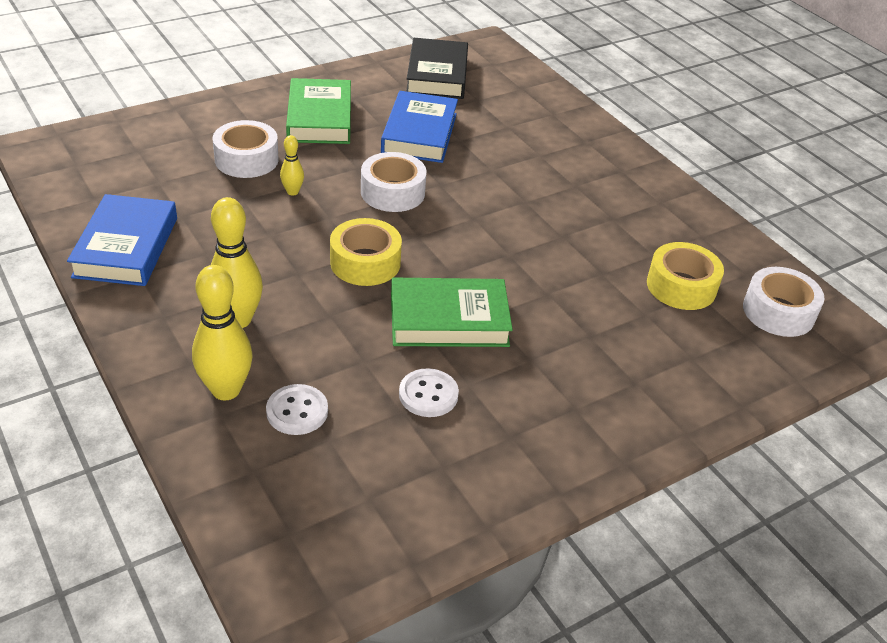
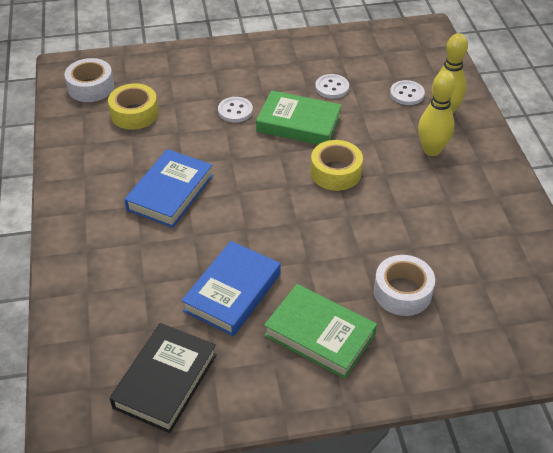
camera: 155 degrees left, 5 degrees up
blue book [67,194,177,286] -> blue book moved to [124,149,213,228]
yellow bowling pin [280,135,304,195] -> none
green book [286,78,351,144] -> green book turned 75 degrees counterclockwise [264,284,377,379]
white tape [361,152,427,212] -> none
none -> white button [218,97,253,123]

